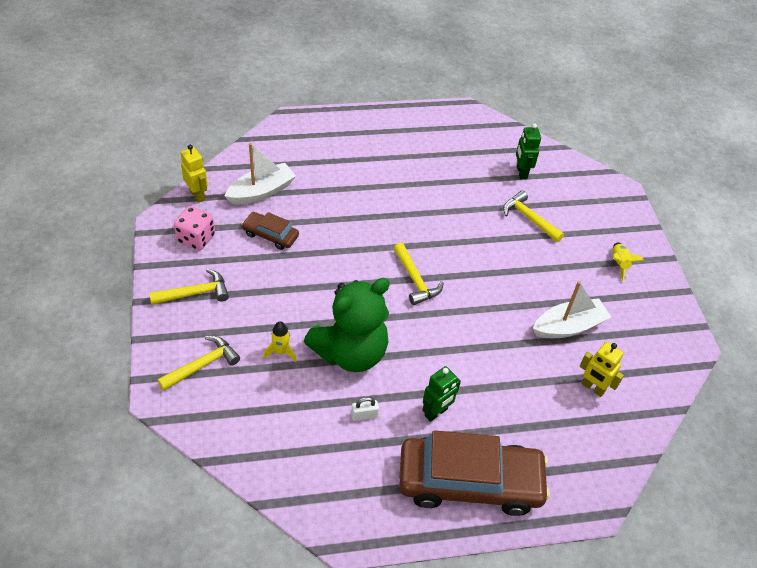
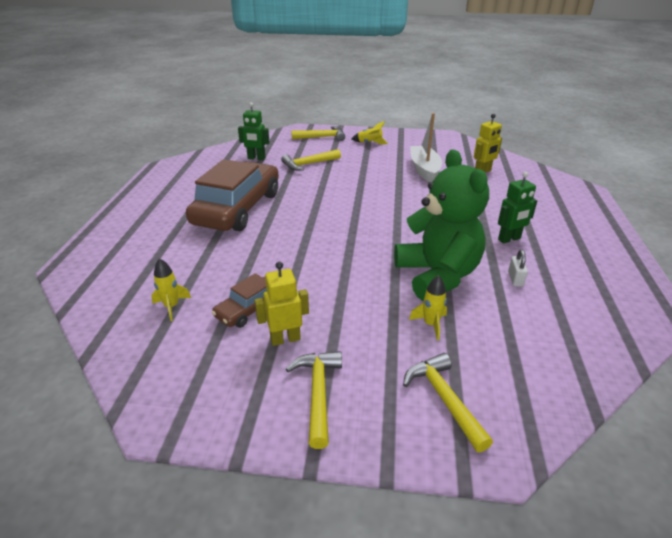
camera: 70 degrees left, 15 degrees down
pink dice [174,206,215,251] -> none
yellow robot [181,145,208,203] -> yellow robot moved to [255,262,309,346]
white boat [225,143,296,204] -> yellow rocket [151,258,191,321]
yellow hammer [393,243,444,305] -> yellow hammer moved to [291,126,345,141]
brown car [399,430,550,516] -> brown car moved to [186,159,279,231]
green robot [422,366,461,422] -> green robot turned 90 degrees clockwise [498,172,537,244]

